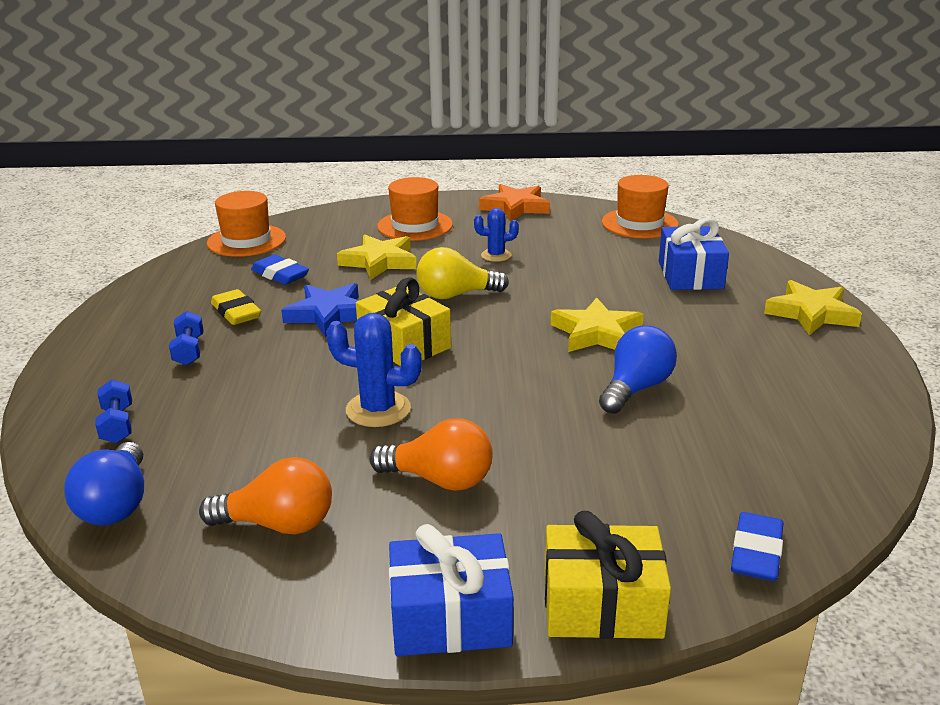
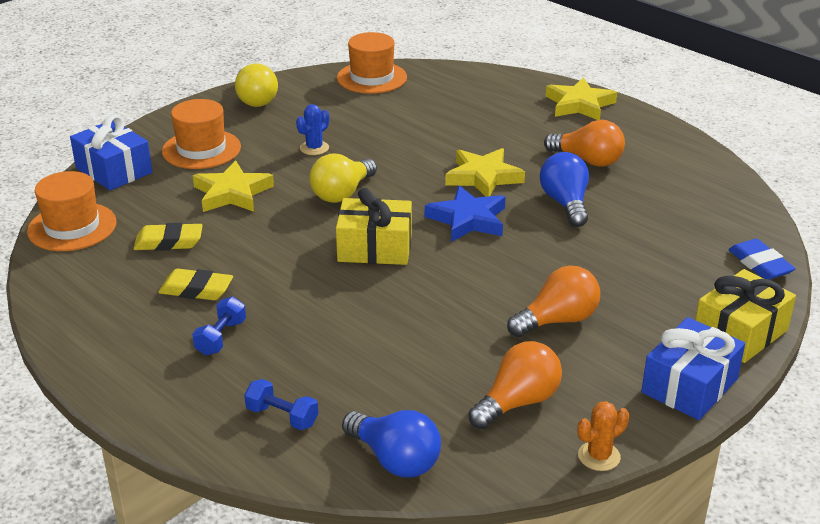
camera: 45 degrees left, 5 degrees up
blue dumbbell [169,311,204,365] -> blue dumbbell turned 75 degrees clockwise [192,297,246,355]
blue eraser [251,254,309,285] -> yellow eraser [133,223,203,251]
blue star [281,283,359,337] -> blue star moved to [425,185,506,242]
blue cactus [326,313,422,427] -> none
orange star [479,184,550,221] -> yellow light bulb [235,64,278,107]
blue gift [659,218,729,290] -> blue gift moved to [70,115,152,191]
none -> orange light bulb [544,120,625,167]
none -> orange cactus [578,401,629,471]

